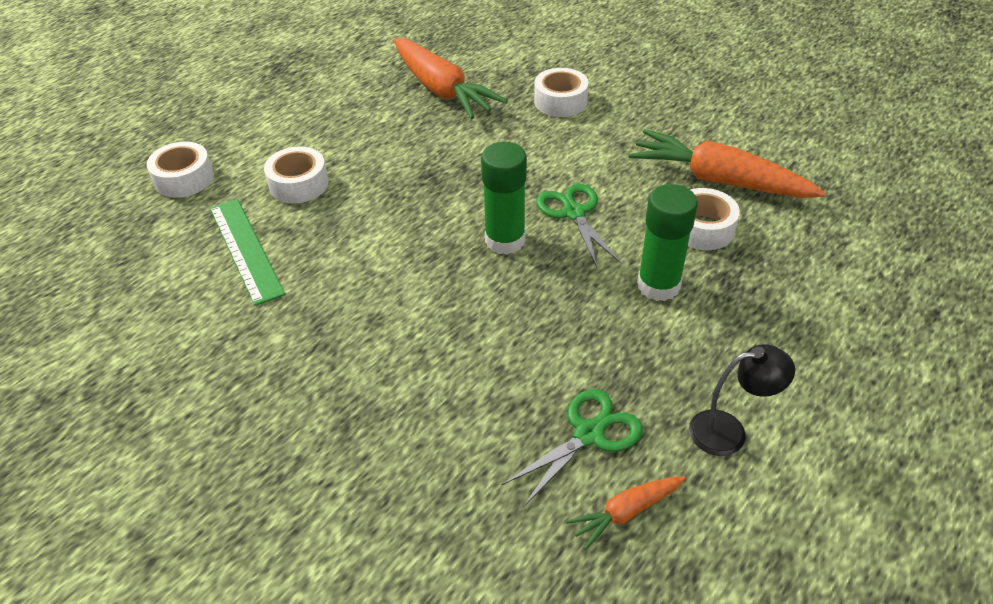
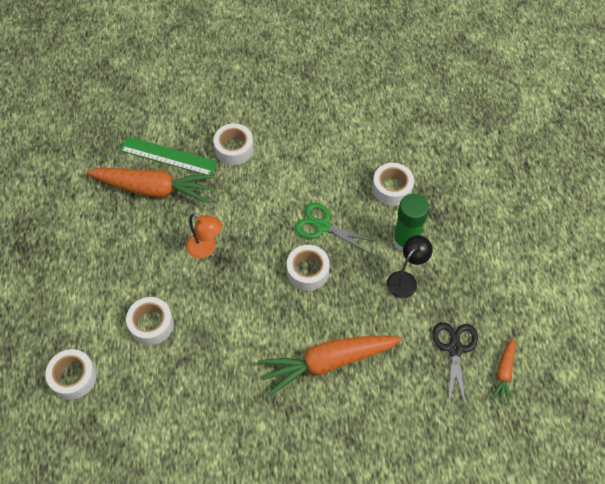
camera: 45 degrees left, 15 degrees up
green ruler [210,199,285,306] -> green ruler moved to [120,136,218,175]
green glue stick [481,142,527,255] -> white tape [287,245,330,291]
green scissors [501,389,643,507] -> black scissors [432,322,478,408]
orange carrot [629,129,826,198] -> orange carrot moved to [258,335,402,396]
black lamp [689,344,795,456] -> black lamp moved to [387,235,433,298]
none -> orange lamp [186,213,222,259]

